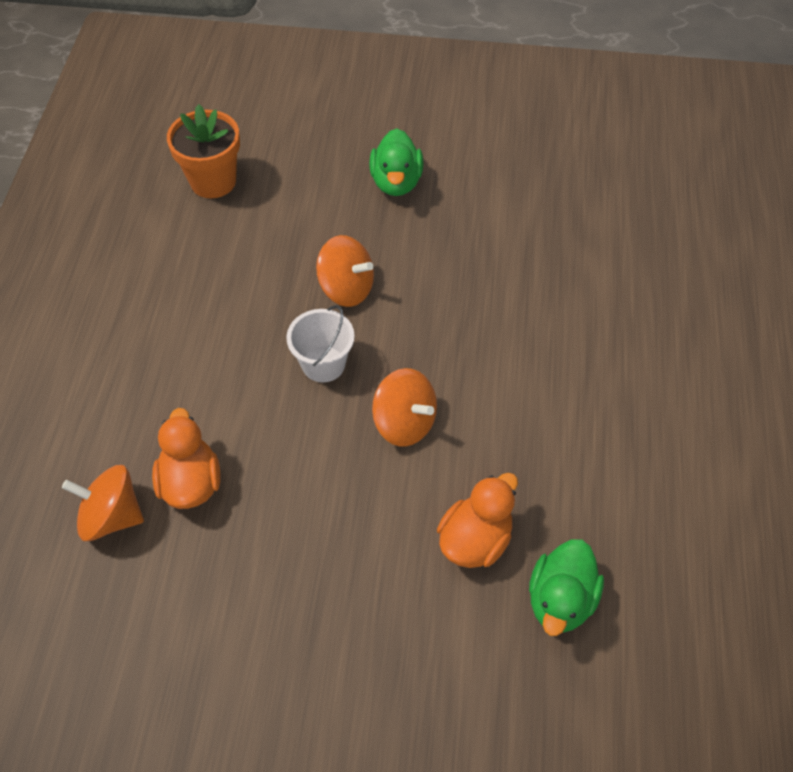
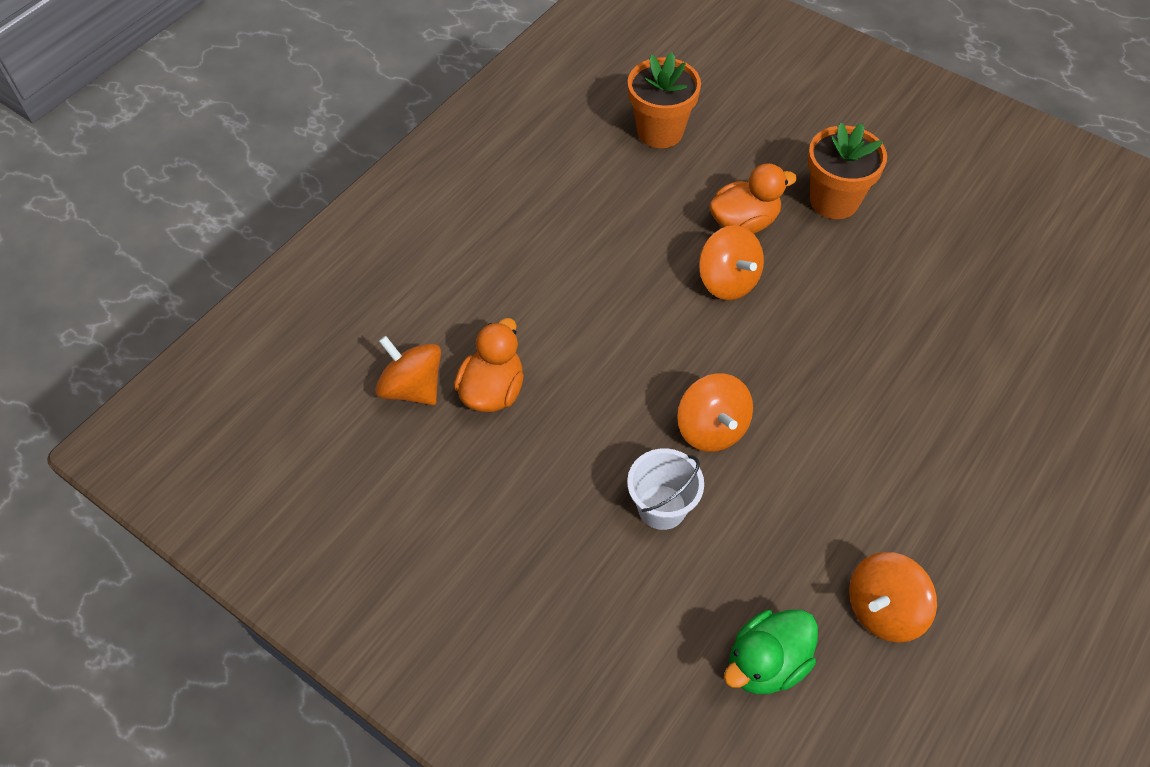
camera: 30 degrees right, 0 degrees up
white bucket [286,305,355,382] -> white bucket moved to [627,449,704,530]
green duck [369,129,424,196] -> orange flower pot [808,122,887,219]
orange duck [437,473,518,568] -> orange duck moved to [709,163,797,234]
none -> orange spinning top [849,552,937,643]

